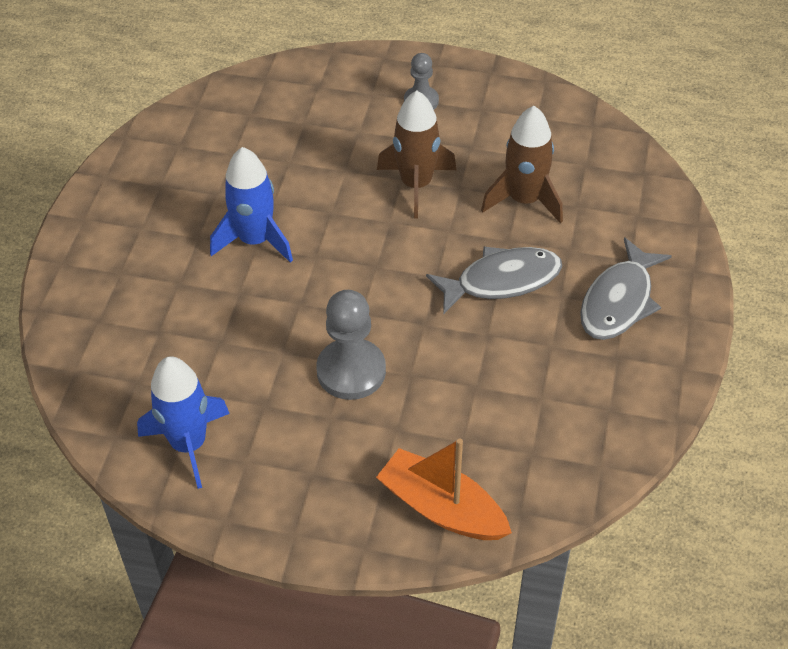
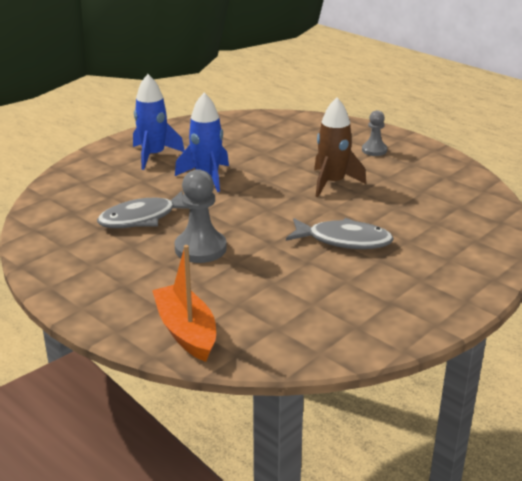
camera: 30 degrees right, 20 degrees down
blue rocket [137,356,230,489] -> blue rocket moved to [133,74,185,170]
brown rocket [481,106,563,224] -> none
grey fish [580,237,672,340] -> grey fish moved to [97,191,190,228]

